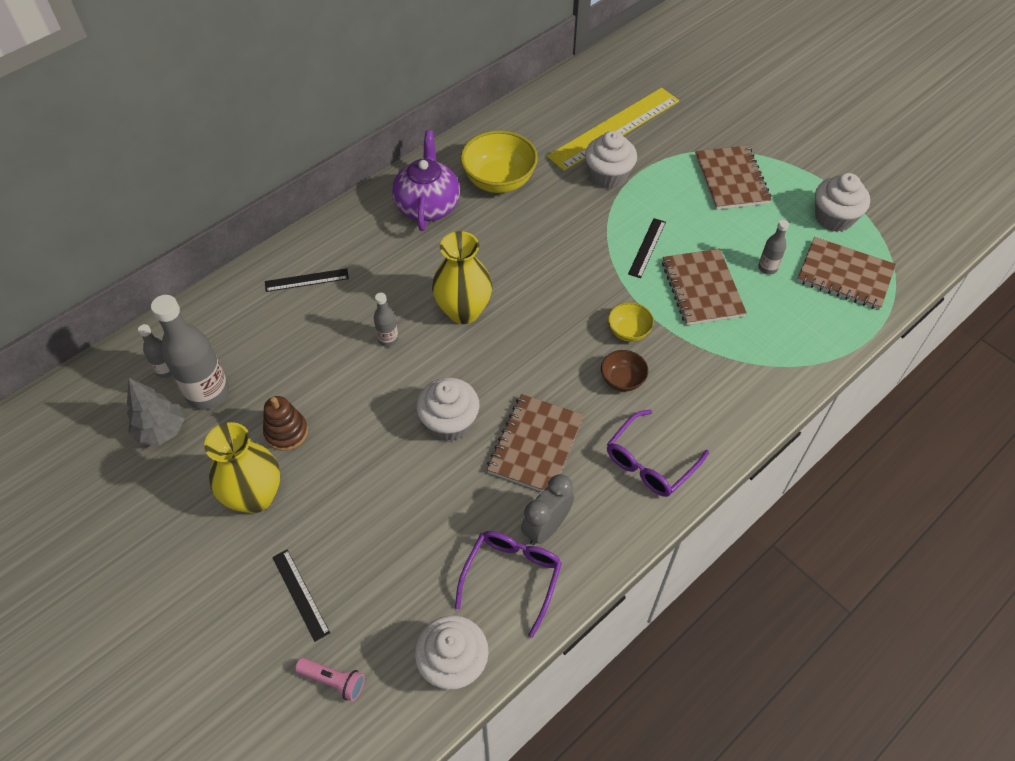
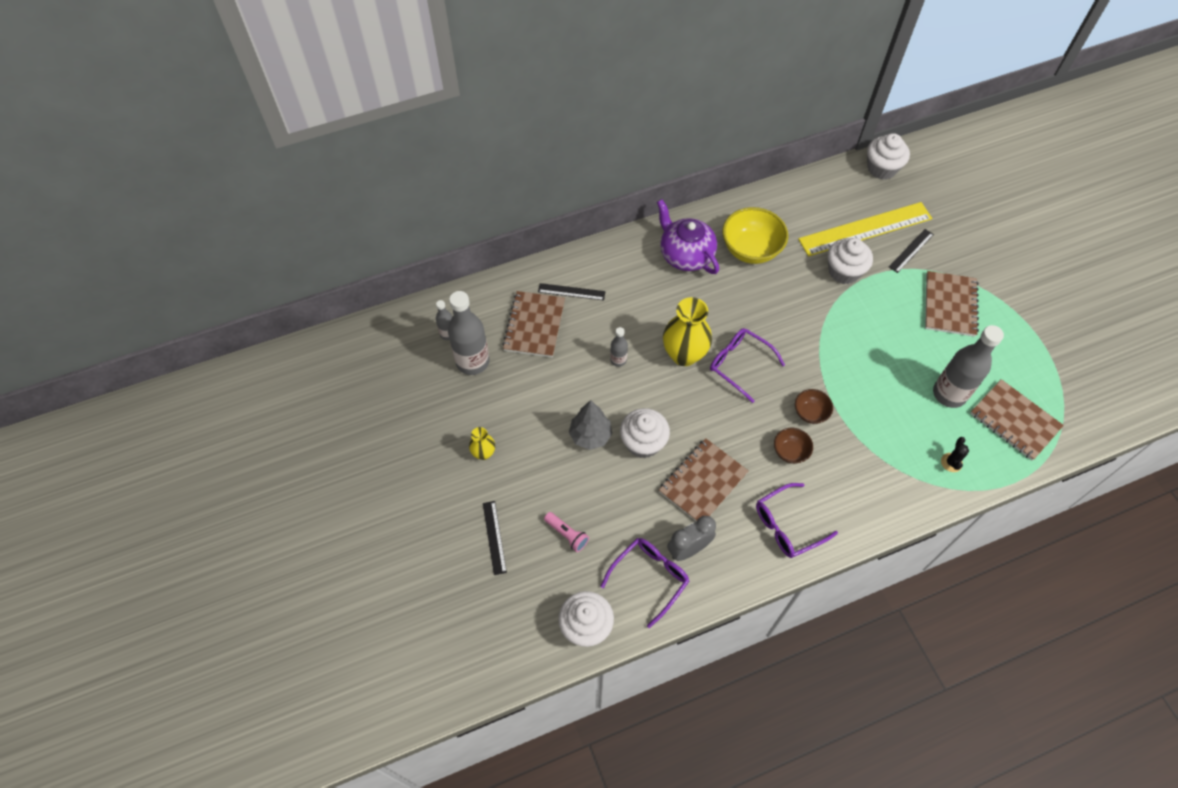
camera: 20 degrees right, 5 degrees up
grey tree [127,378,185,445] -> grey tree moved to [569,400,612,450]
yellow vase [204,422,280,513] -> yellow vase [469,427,495,460], size x0.51
brown stacking toy [263,396,308,451] -> none
pink flashlight [295,658,365,701] -> pink flashlight moved to [544,512,589,552]
purple teapot [392,130,460,231] -> purple teapot turned 60 degrees counterclockwise [657,199,719,274]
yellow bowl [608,302,654,342] -> brown bowl [795,389,833,424]
black ruler [628,218,666,278] -> black ruler moved to [889,229,934,273]
brown notebook [662,249,747,325] -> brown notebook moved to [502,291,565,358]
grey bottle [758,220,789,275] -> grey bottle [933,325,1004,408], size x2.03
white cupcake [815,173,870,232] -> white cupcake moved to [867,133,910,180]
none -> purple glasses [710,328,785,403]
none -> black cactus [941,437,969,472]

